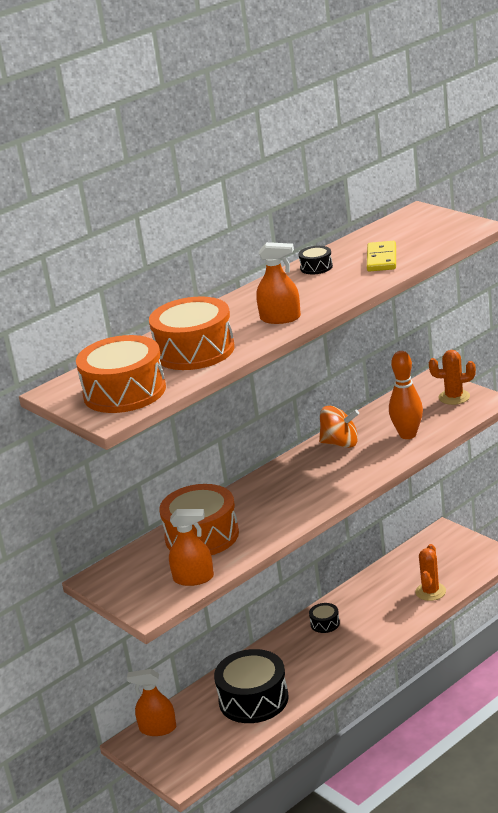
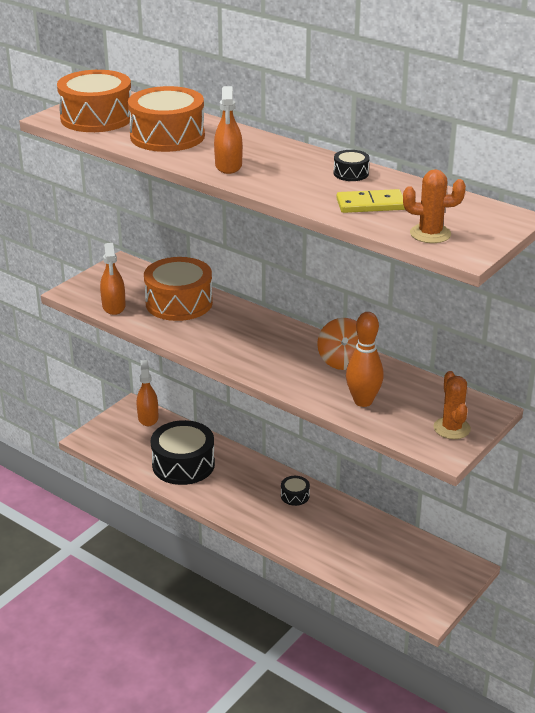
camera: 75 degrees right, 5 degrees up
orange cactus [415,544,446,601] -> orange cactus moved to [403,169,466,243]

